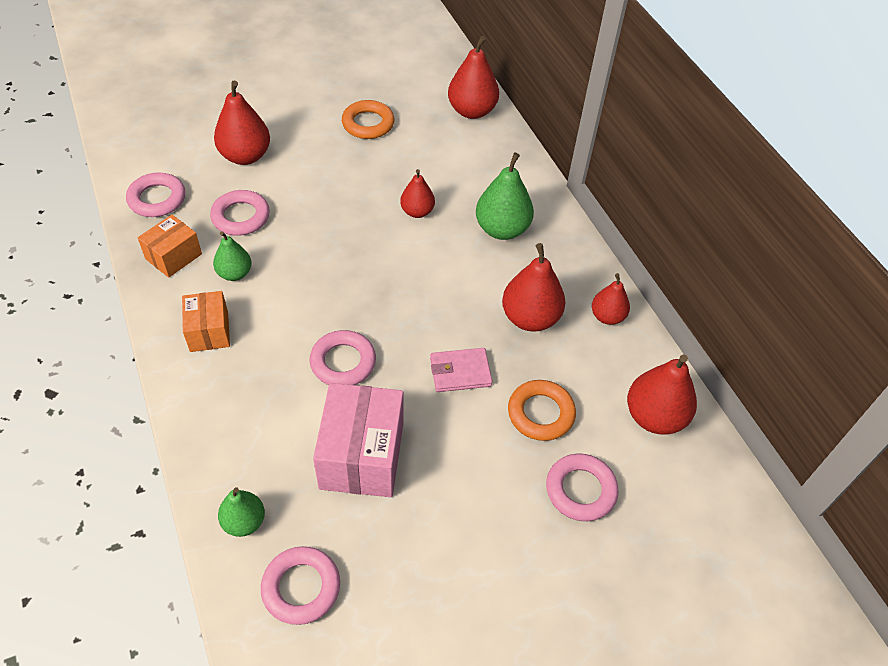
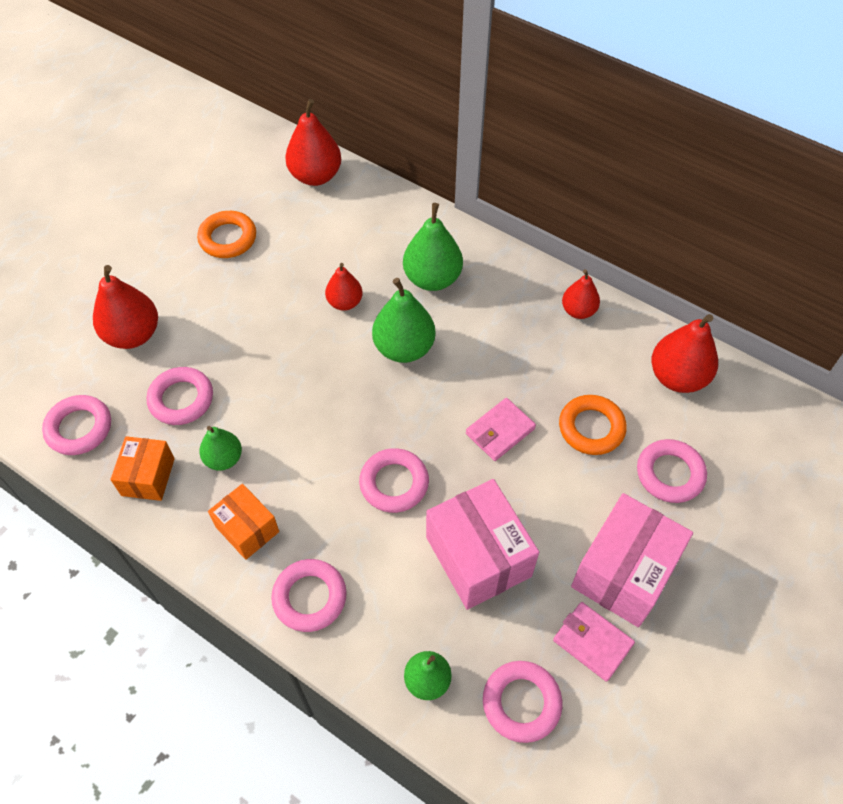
camera: 30 degrees left, 5 degrees up
red pear [502,243,565,332] -> none
none -> pink ring [271,559,347,632]
none -> green pear [372,278,436,363]
none -> pink wallet [553,602,635,682]
none -> pink box [571,493,693,627]

